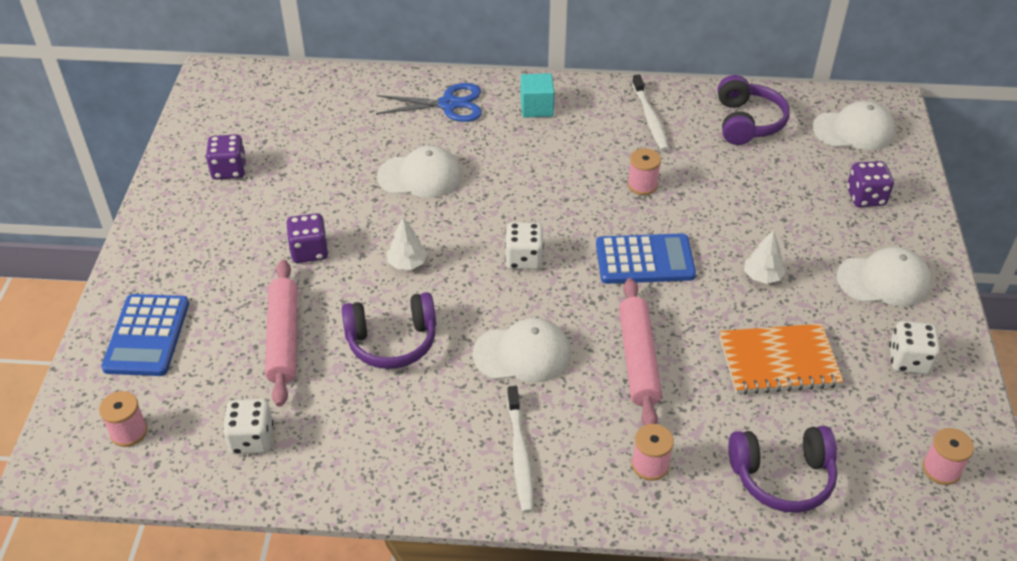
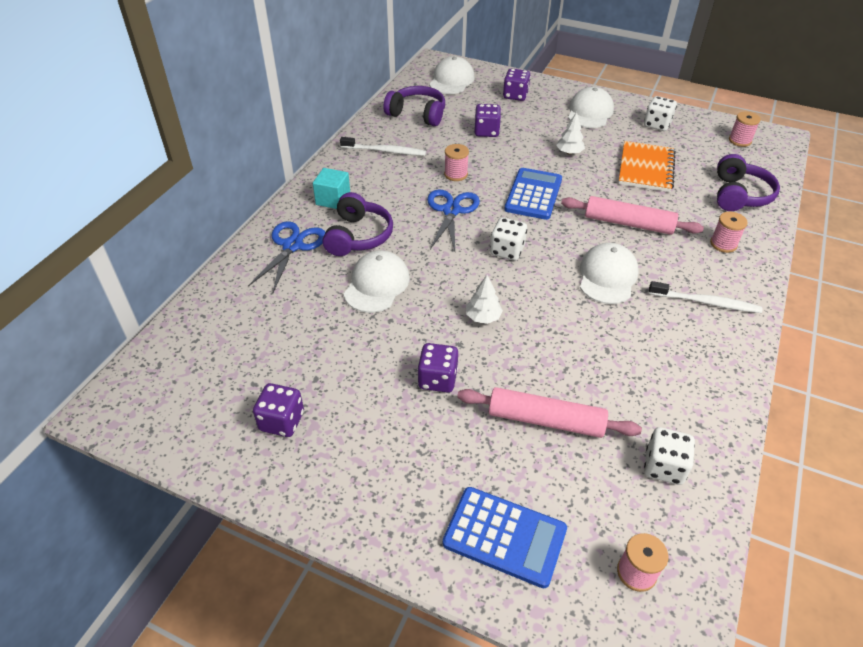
camera: 70 degrees left, 0 degrees up
purple headphones [342,292,436,369] -> purple headphones moved to [322,192,393,256]
none -> blue scissors [427,189,480,251]
none -> purple dice [474,104,501,137]

